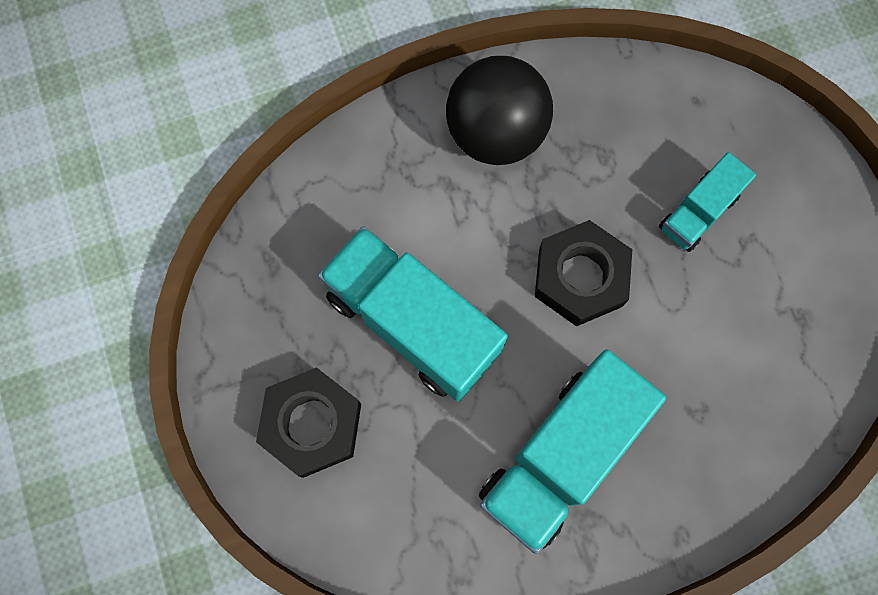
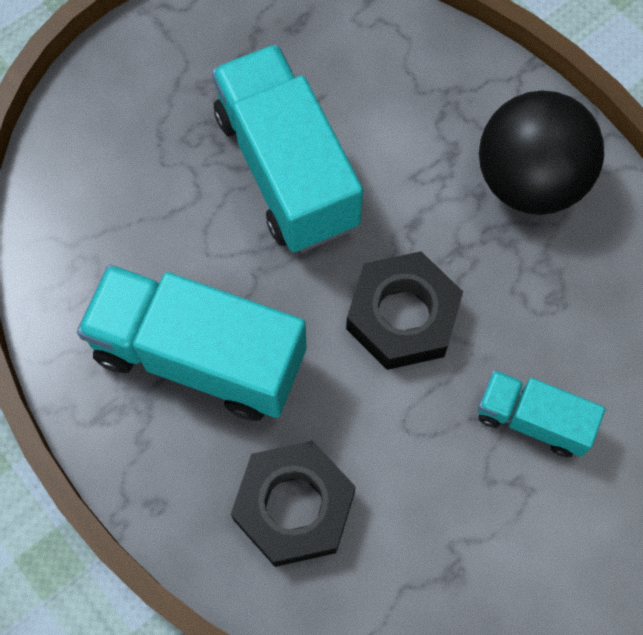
camera: 70 degrees right, 5 degrees down
black nut [256,367,361,478] -> black nut moved to [231,441,356,567]
turquoise truck [318,226,508,402] -> turquoise truck turned 45 degrees counterclockwise [212,44,363,252]

